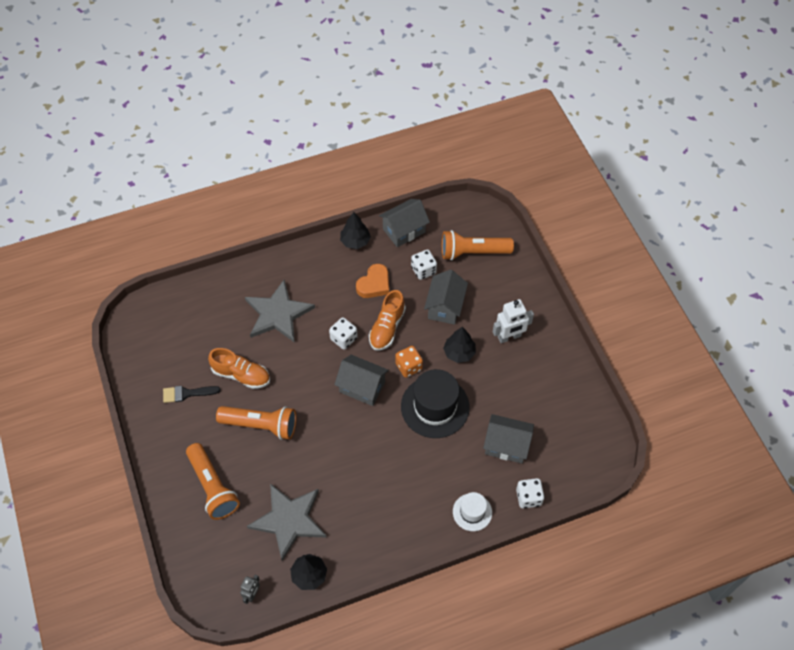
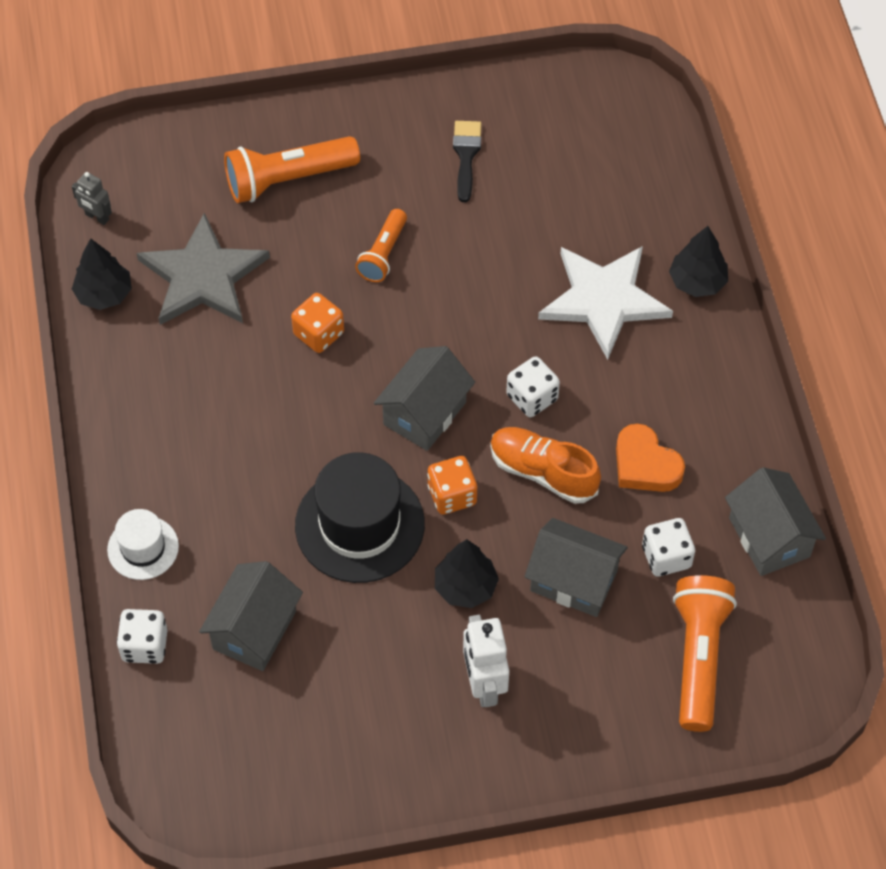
camera: 100 degrees right, 0 degrees up
orange shoe [208,348,270,389] -> none
orange flashlight [216,406,296,440] -> orange flashlight [355,209,407,282], size x0.60
grey star [245,280,315,343] -> white star [538,246,673,360]
black tree [340,212,371,249] -> black tree moved to [669,226,728,297]
none -> orange dice [291,293,344,353]

